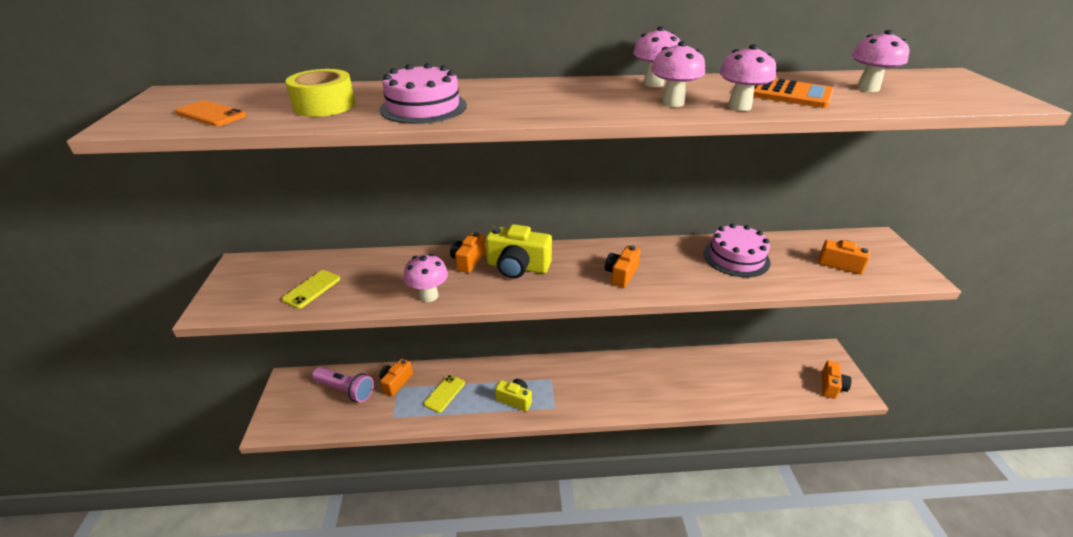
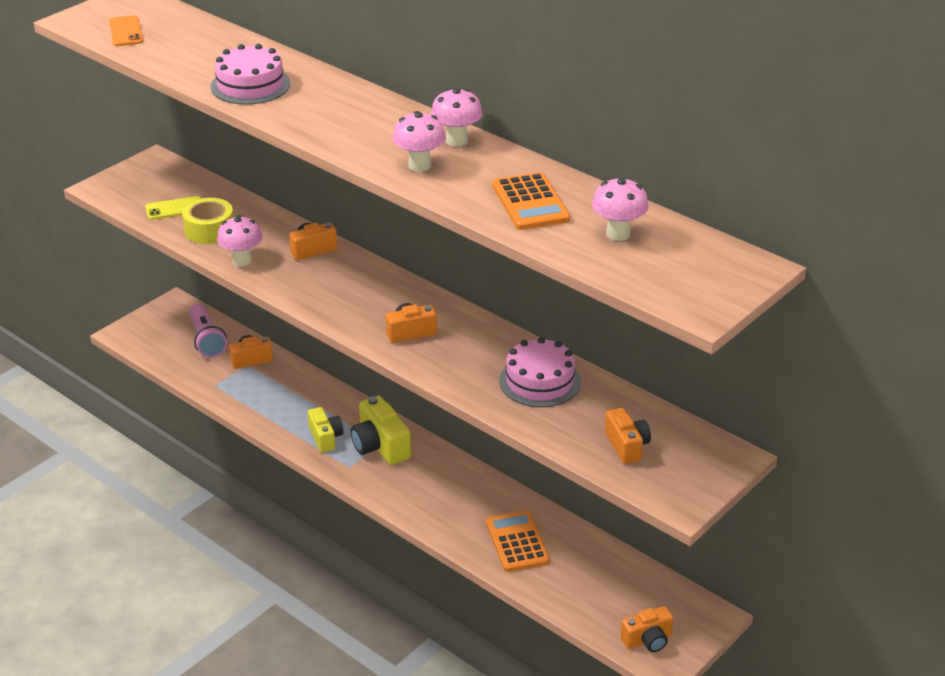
camera: 45 degrees right, 0 degrees up
yellow tape [285,69,355,117] -> yellow tape moved to [182,198,234,244]
yellow phone [424,375,465,413] -> none
yellow camera [486,224,552,279] -> yellow camera moved to [351,396,411,465]
pink mushroom [719,44,776,111] -> none
none -> orange calculator [486,511,550,572]

